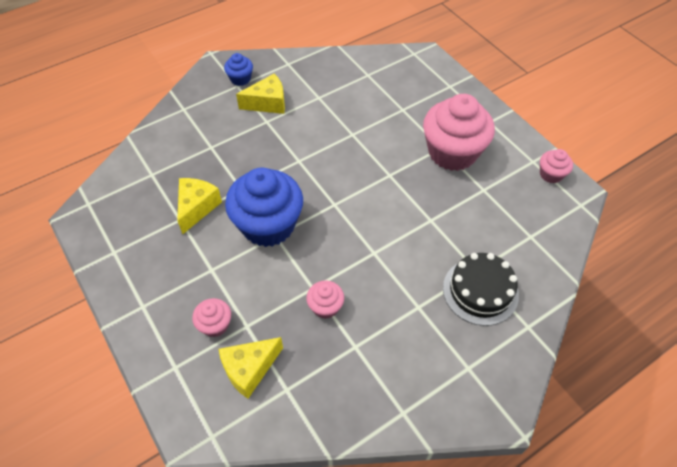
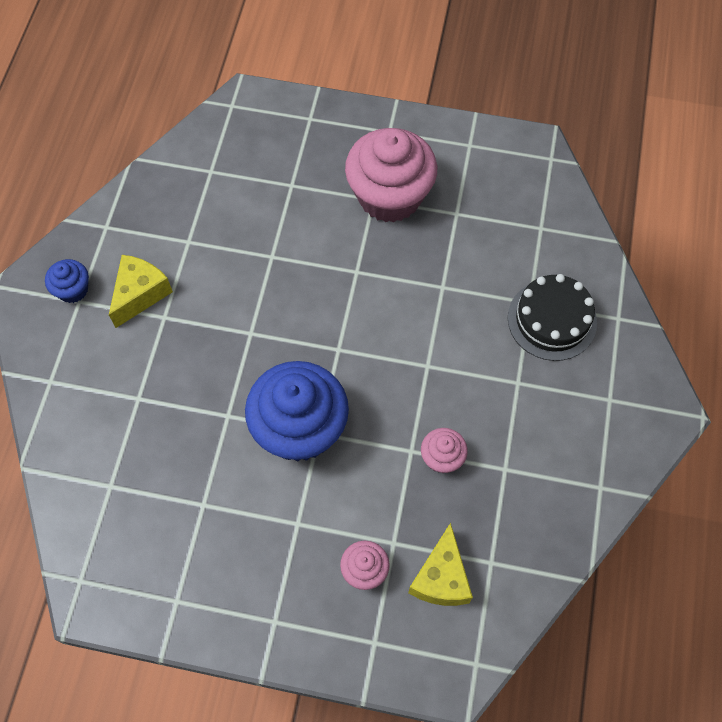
camera: 45 degrees left, 10 degrees up
yellow cheese [177,178,222,234] -> none
pink cupcake [540,149,573,183] -> none

